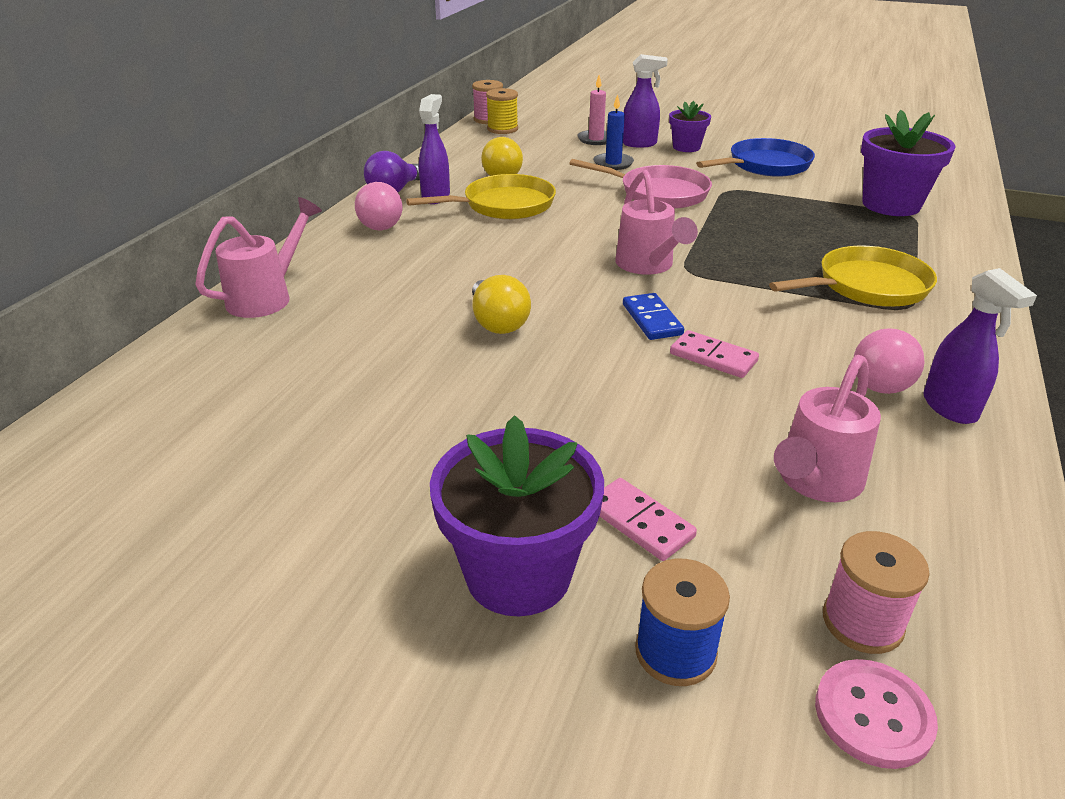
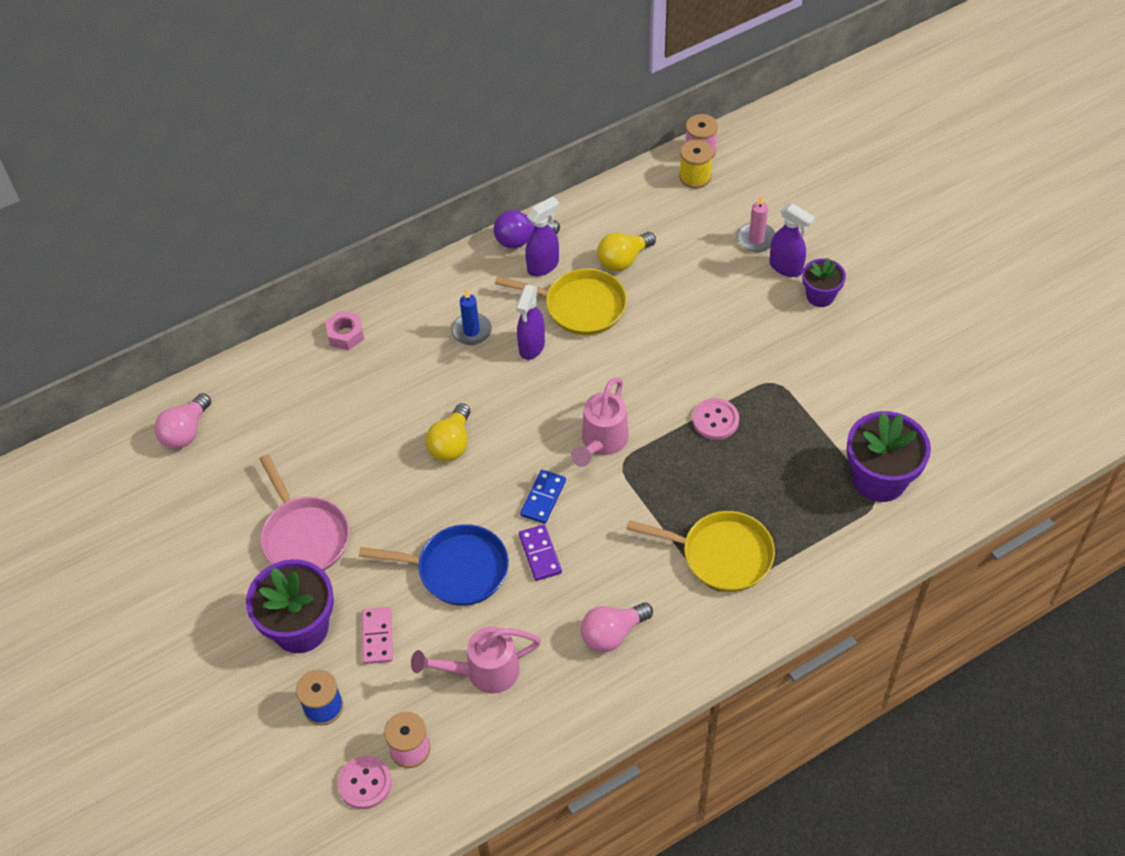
camera: 40 degrees right, 20 degrees up
pink watering can [195,197,322,318] -> pink nut [325,310,364,350]
pink light bulb [355,182,402,230] -> pink light bulb moved to [155,393,211,449]
pink pan [569,159,712,209] -> pink pan moved to [260,454,349,571]
blue candle [593,94,634,170] -> blue candle moved to [451,289,492,345]
pink domino [670,330,759,378] -> purple domino [519,524,562,581]
blue pan [696,138,815,177] -> blue pan moved to [359,524,509,606]
purple spray bottle [923,268,1037,424] -> purple spray bottle moved to [516,284,545,360]
none -> pink button [692,398,739,440]

